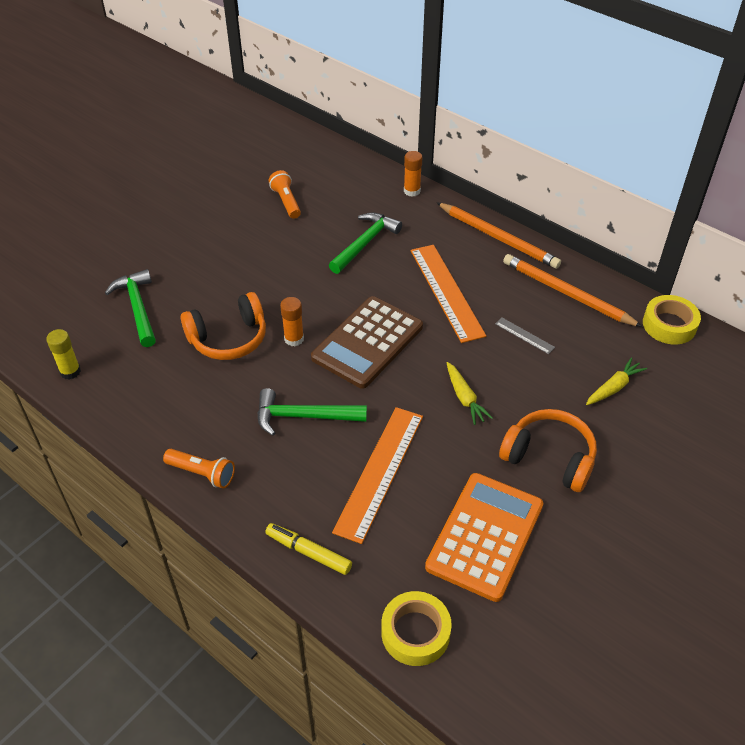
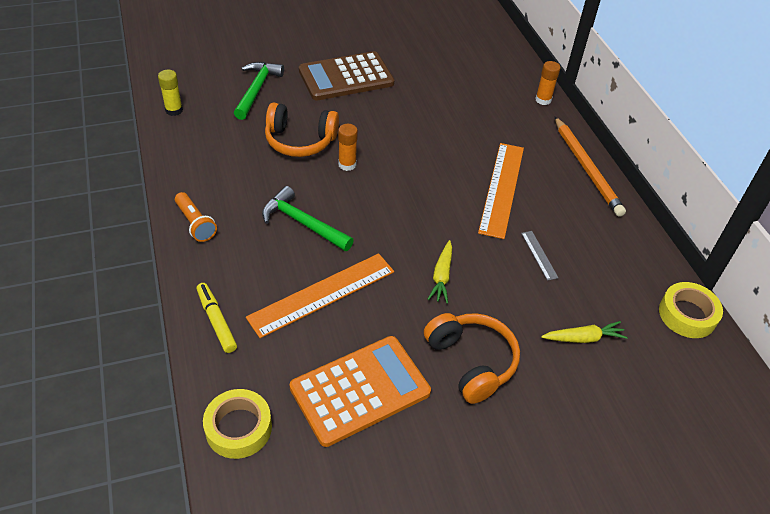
camera: 30 degrees right, 0 degrees up
orange flashlight [269,170,301,219] -> none
brown calculator [311,296,423,389] -> brown calculator moved to [299,51,394,101]
green hammer [329,212,402,274] -> none
orange pencil [503,254,643,327] -> none

